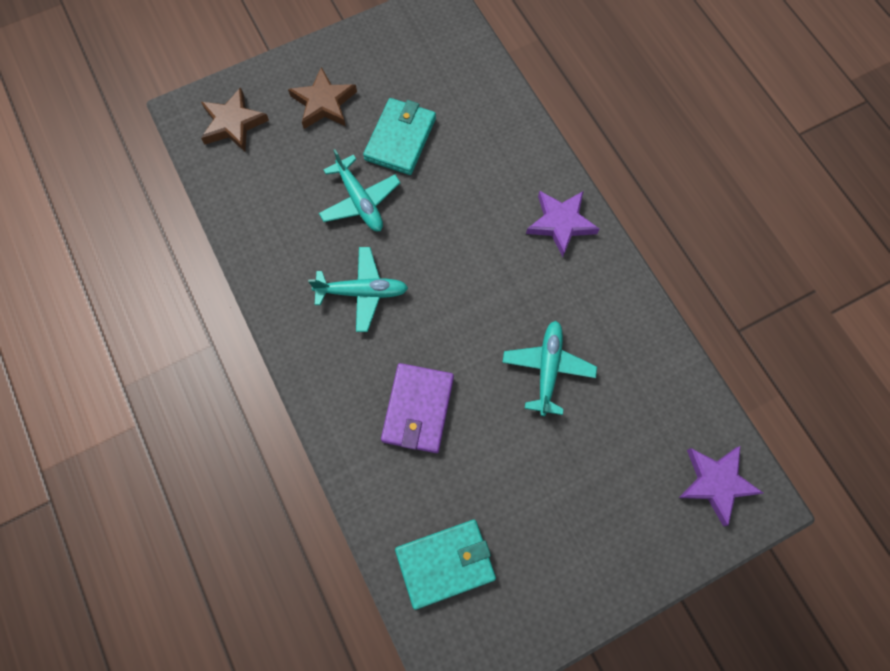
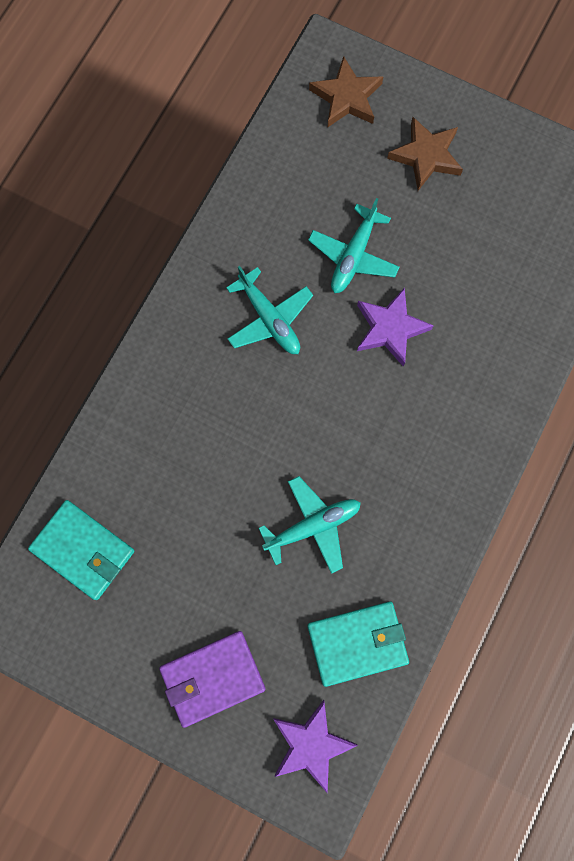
camera: 55 degrees right, 5 degrees up
turquoise wallet [363,98,436,175] -> turquoise wallet moved to [307,601,409,687]
purple wallet [381,363,454,453] -> purple wallet moved to [159,631,265,728]
purple star [526,191,600,257] -> purple star moved to [357,288,434,367]

